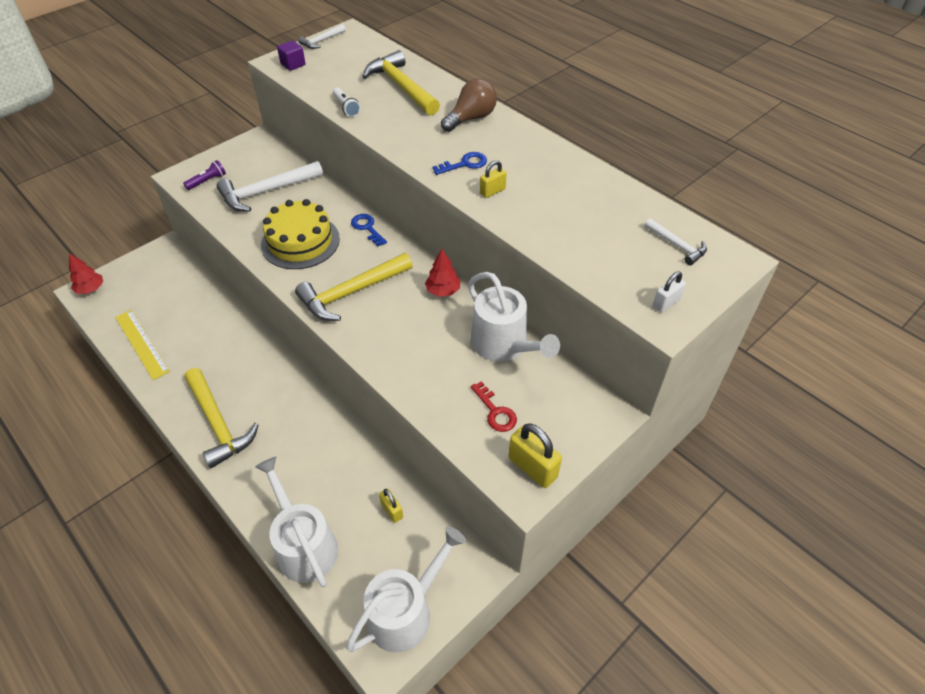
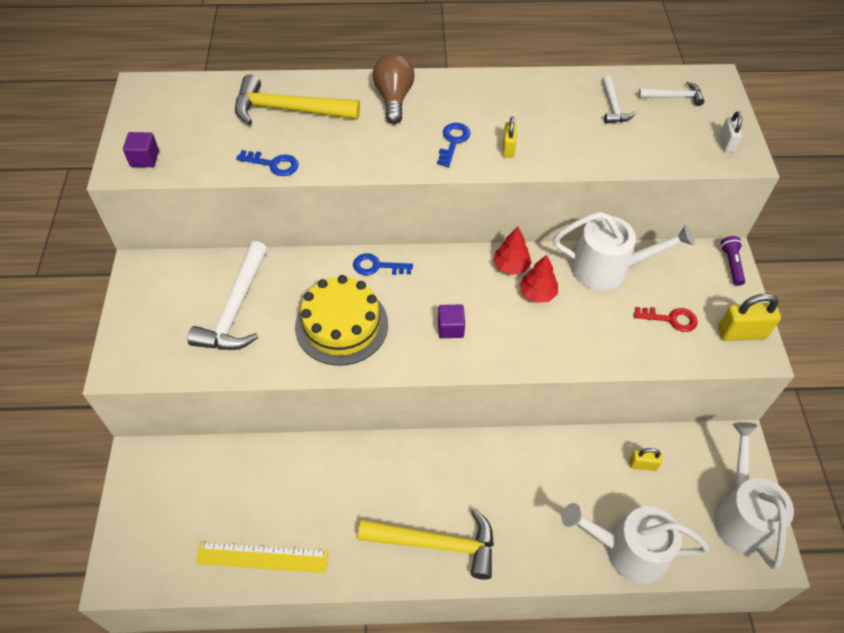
camera: 50 degrees left, 5 degrees up
red tree [69,253,103,294] -> red tree moved to [519,255,558,303]
purple flashlight [183,160,226,190] -> purple flashlight moved to [721,236,745,286]
yellow hammer [295,253,413,321] -> purple cube [438,304,465,338]
white hammer [298,24,346,49] -> white hammer moved to [602,75,635,124]
white flashlight [333,87,360,117] -> blue key [236,150,299,176]

